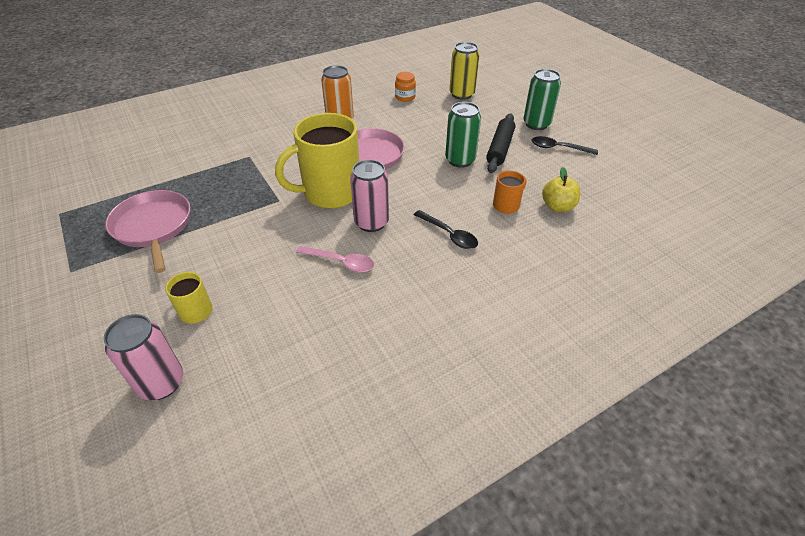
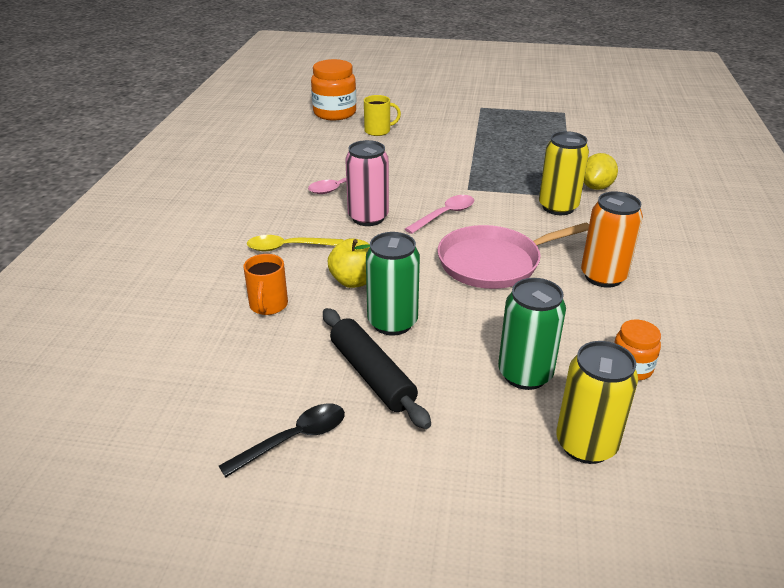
camera: 130 degrees right, 10 degrees down
pink can [103,314,183,400] -> orange jar [311,59,356,120]
pink pan [105,190,190,273] -> none
yellow mug [275,113,359,208] -> pink spoon [405,195,474,234]
black spoon [414,210,478,249] -> yellow spoon [247,235,344,251]
green can [523,69,561,130] -> green can moved to [498,278,566,390]
yellow apple [542,167,581,212] -> yellow apple moved to [328,238,370,288]
none -> yellow can [539,131,589,215]
none -> yellow lemon [584,153,618,190]

